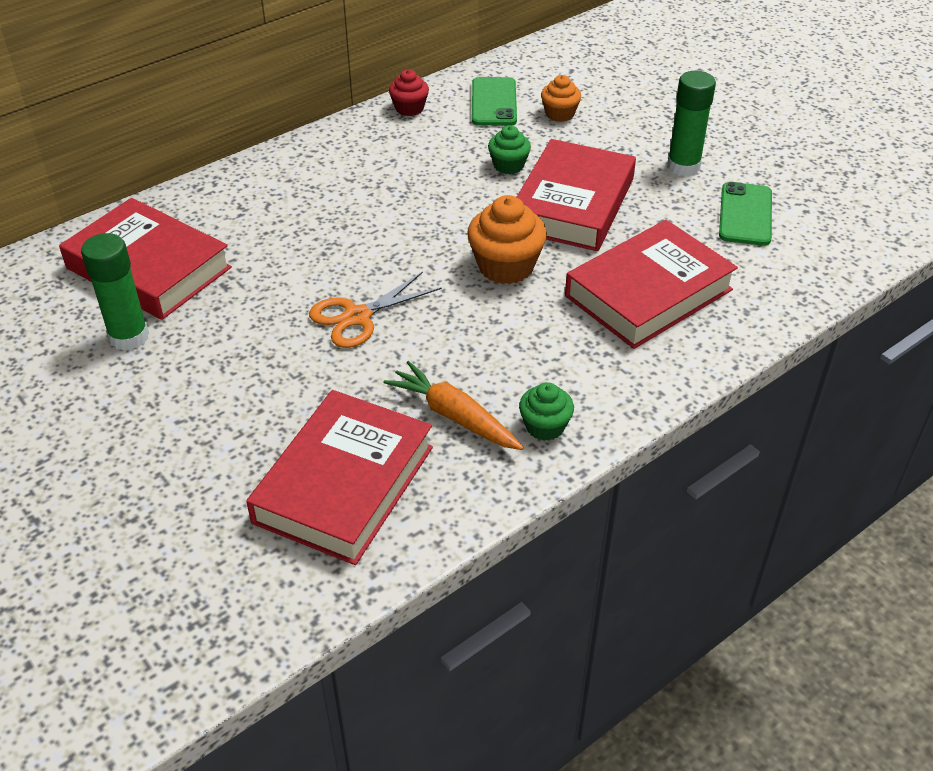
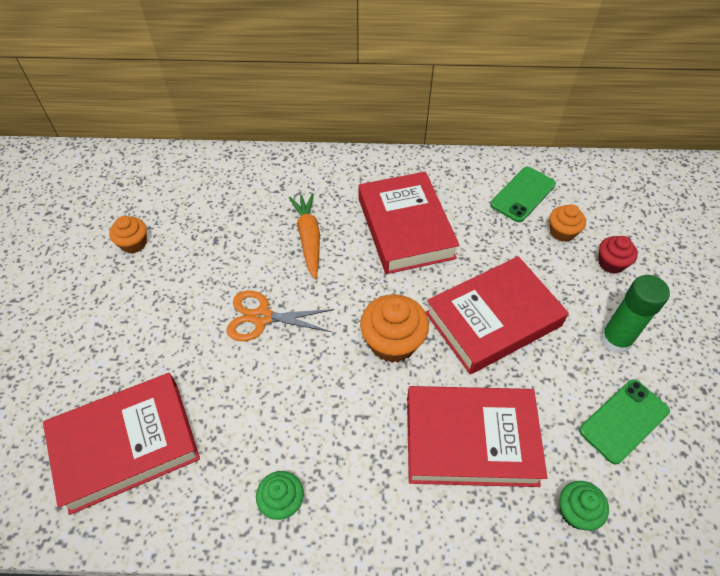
camera: 40 degrees right, 10 degrees up
red book [59,198,232,320] -> red book moved to [359,172,460,274]
green glue stick [81,233,149,351] -> orange cupcake [109,216,147,254]
orange carrot [384,361,524,450] -> orange carrot moved to [289,193,320,279]
red cupcake [389,69,429,116] -> red cupcake moved to [598,236,638,274]
green cupcake [488,125,531,174] -> green cupcake moved to [559,481,609,531]

